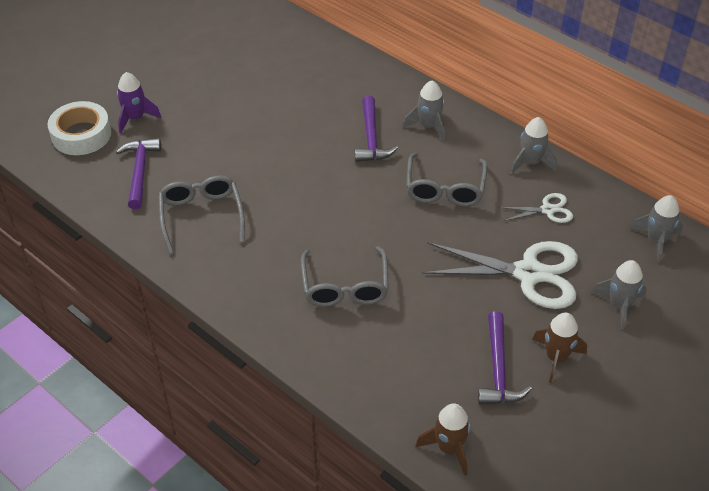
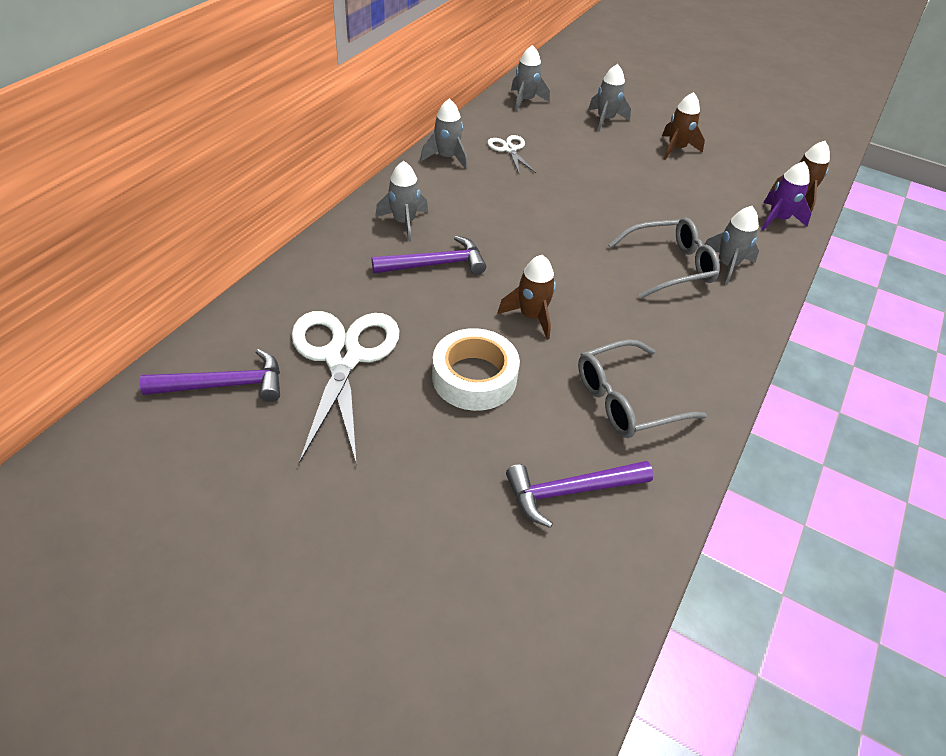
camera: 105 degrees left, 0 degrees up
white tape [47,101,111,155] -> white tape moved to [432,328,520,411]
purple rocket [117,72,161,133] -> purple rocket moved to [761,161,811,231]
grey glasses [406,153,488,206] -> none
white scissors [422,241,578,309] -> white scissors moved to [291,311,400,465]
purple hammer [478,311,532,404] -> purple hammer moved to [140,349,280,402]
none -> brown rocket [498,255,556,340]
none -> grey rocket [704,206,759,285]

